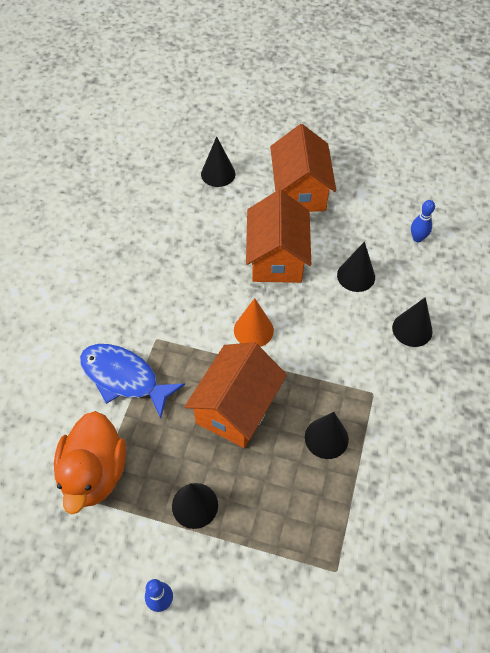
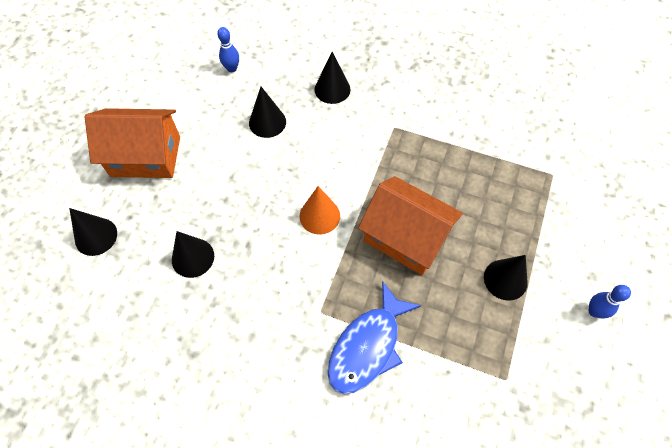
camera: 85 degrees left, 5 degrees up
orange duck [54,411,126,514] -> none
orange house [246,190,311,283] -> none
black cone [305,412,349,459] -> black cone moved to [172,231,214,278]

